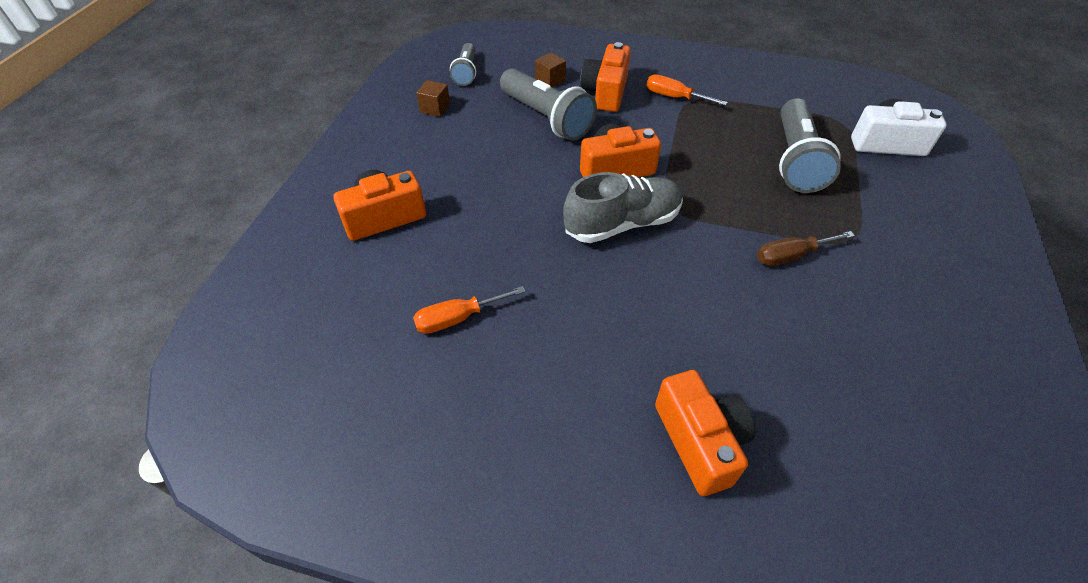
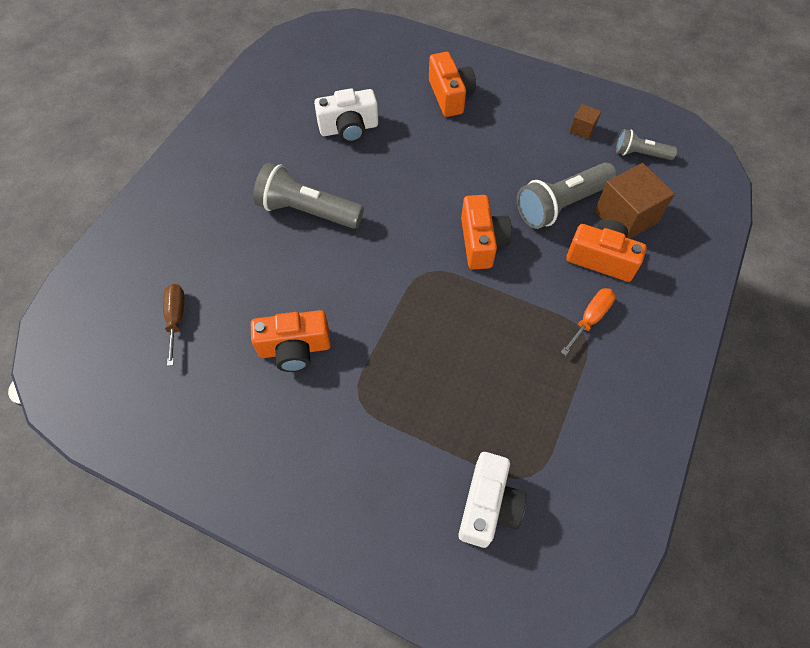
camera: 100 degrees right, 10 degrees up
orange screwdriver [413,286,525,334] -> white camera [314,88,378,143]
brown cube [535,52,566,87] -> brown cube [595,163,675,239], size x2.04
grey shoe [563,172,683,243] -> none
orange camera [655,370,755,496] -> orange camera moved to [251,310,331,372]
brown screwdriver [757,231,855,266] -> brown screwdriver moved to [163,284,185,366]
grey flashlight [779,98,841,193] -> grey flashlight moved to [253,163,364,229]

